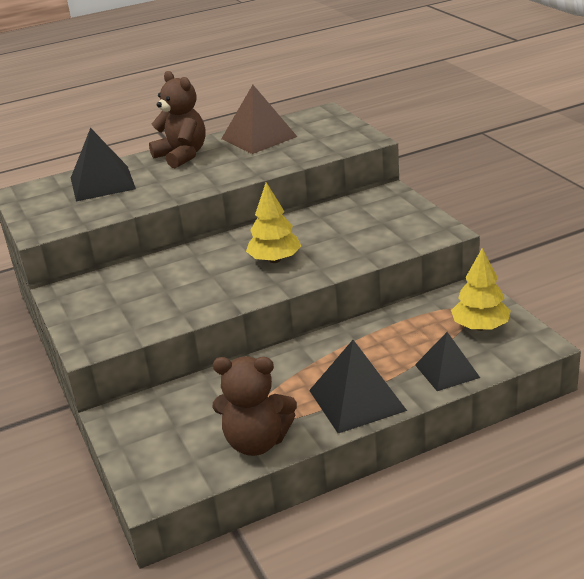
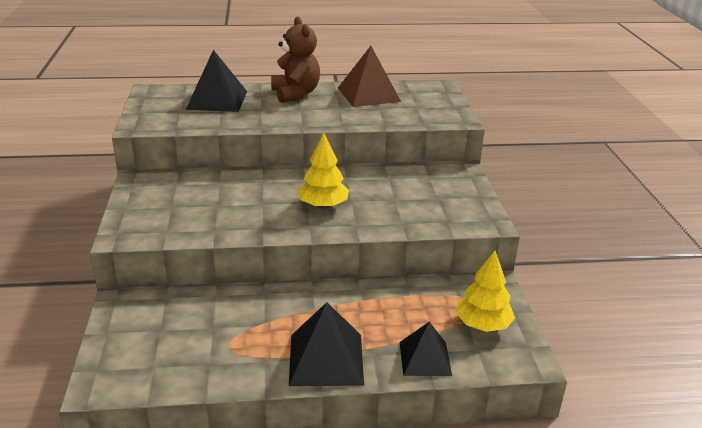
camera: 15 degrees right, 0 degrees up
brown teddy bear [213,356,297,456] -> none

